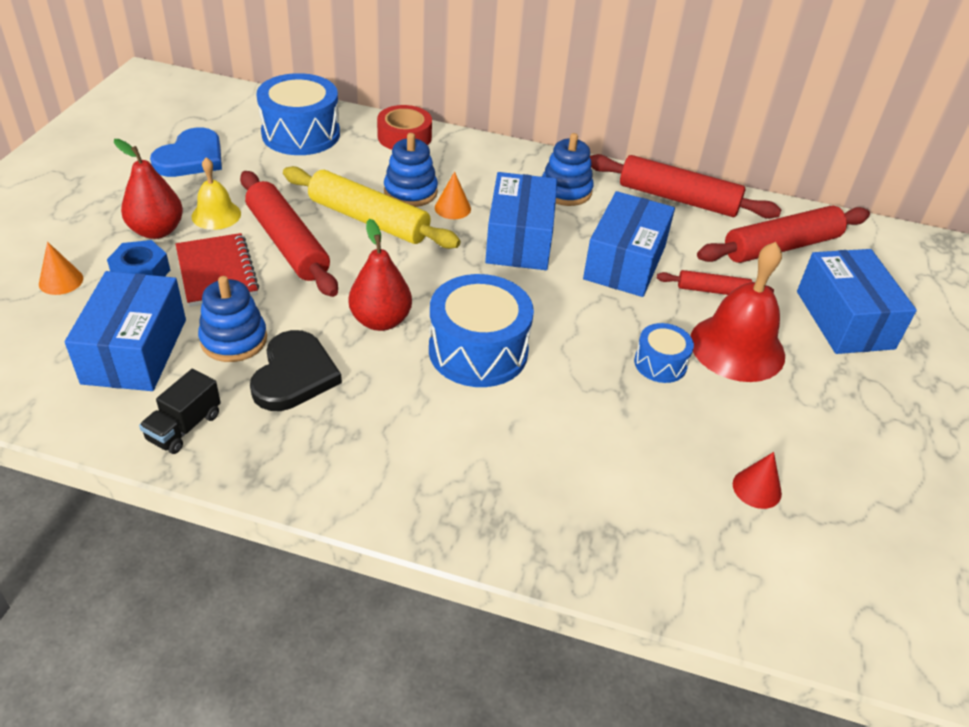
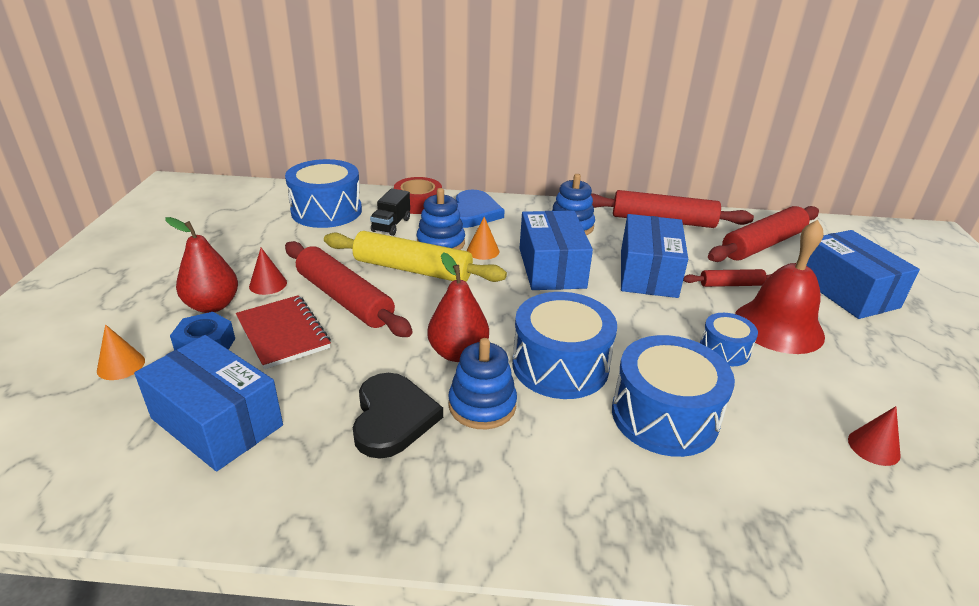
camera: 10 degrees left, 10 degrees down
blue box [65,271,186,391] -> blue box turned 45 degrees counterclockwise [134,335,283,471]
black truck [139,369,221,454] -> black truck moved to [370,188,410,236]
blue heart [150,127,222,177] -> blue heart moved to [456,190,505,228]
yellow bell [192,157,241,230] -> red cone [249,248,287,295]
blue stacking toy [198,276,267,362] -> blue stacking toy moved to [448,338,517,429]
none -> blue drum [612,335,735,457]

